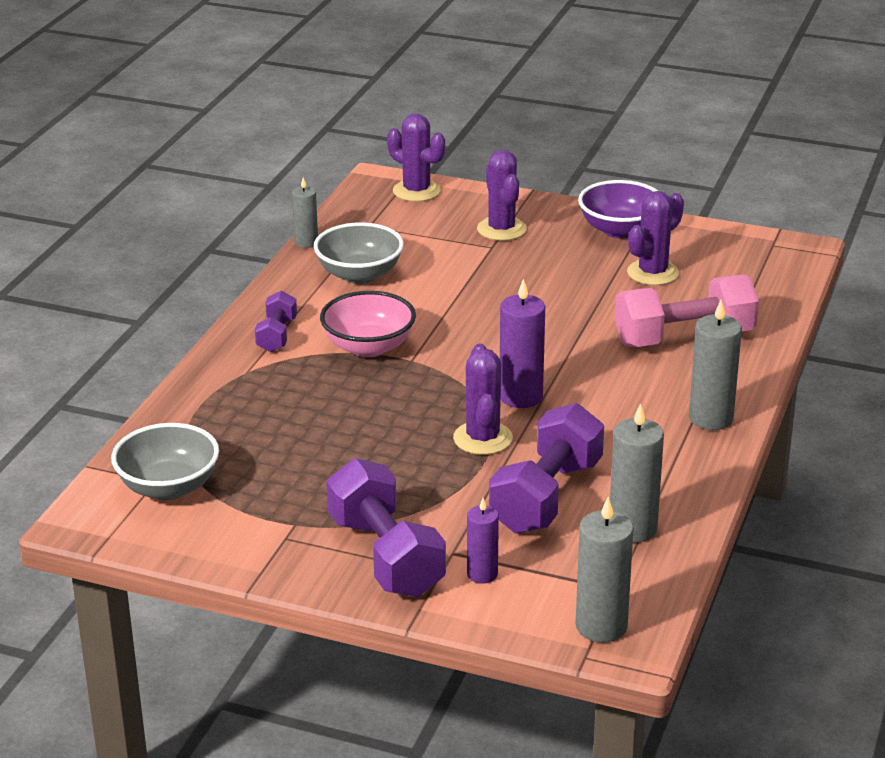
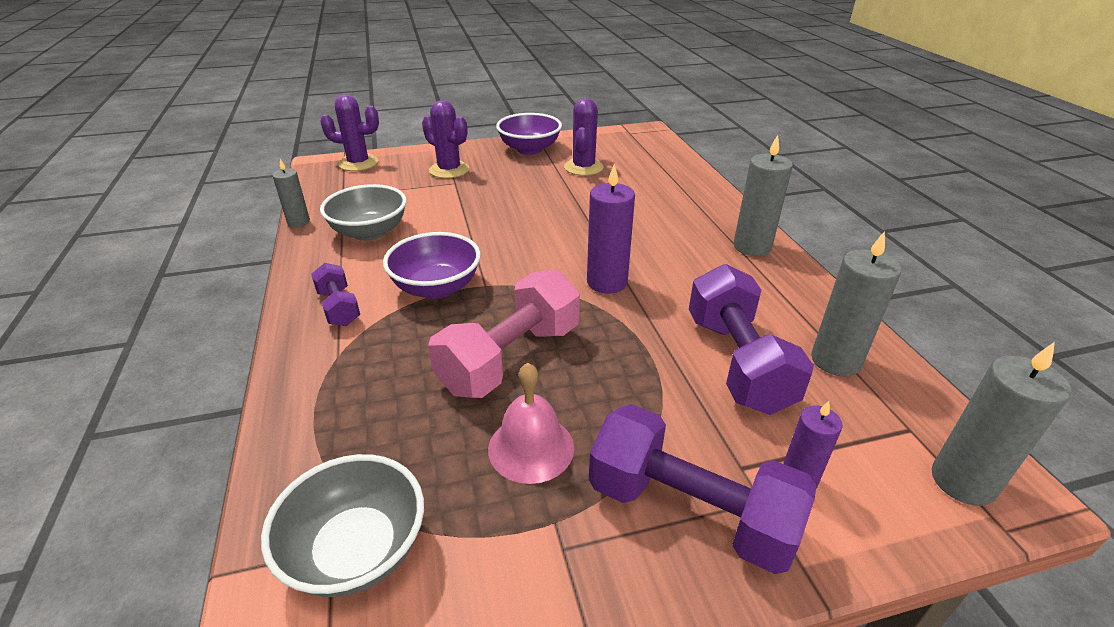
camera: 35 degrees left, 5 degrees up
pink bowl [320,291,416,357] -> purple bowl [383,232,481,299]
purple cactus [453,344,513,455] -> none
pink dumbbell [615,275,759,347] -> pink dumbbell moved to [428,269,580,398]
none -> pink bell [488,363,574,484]

